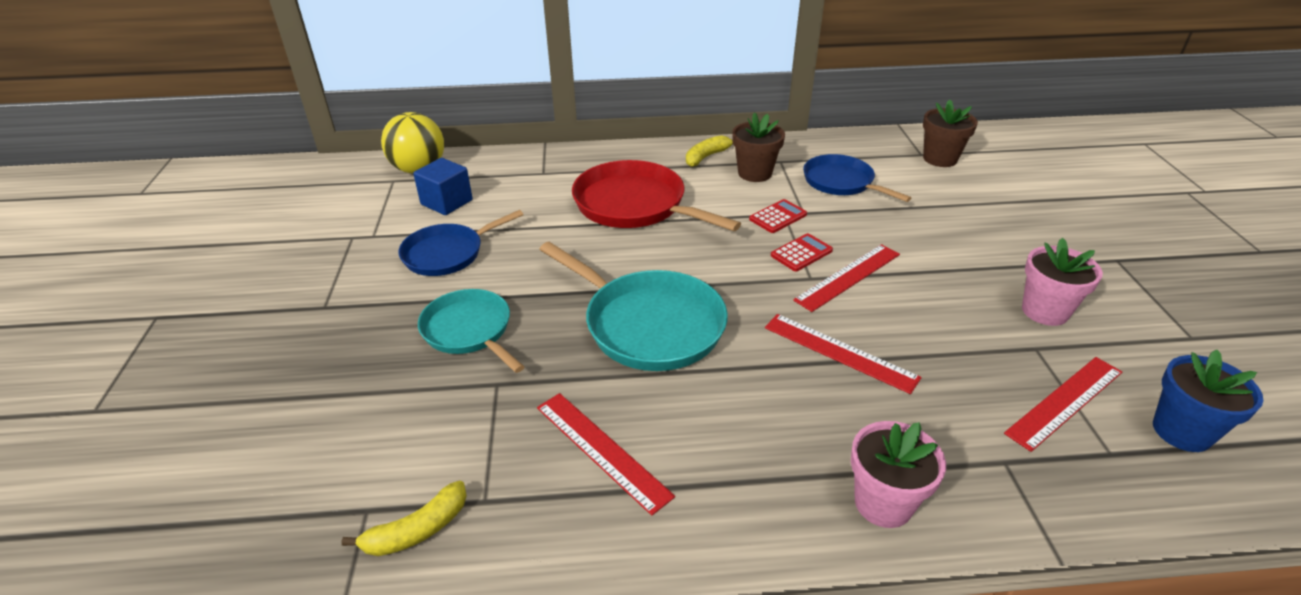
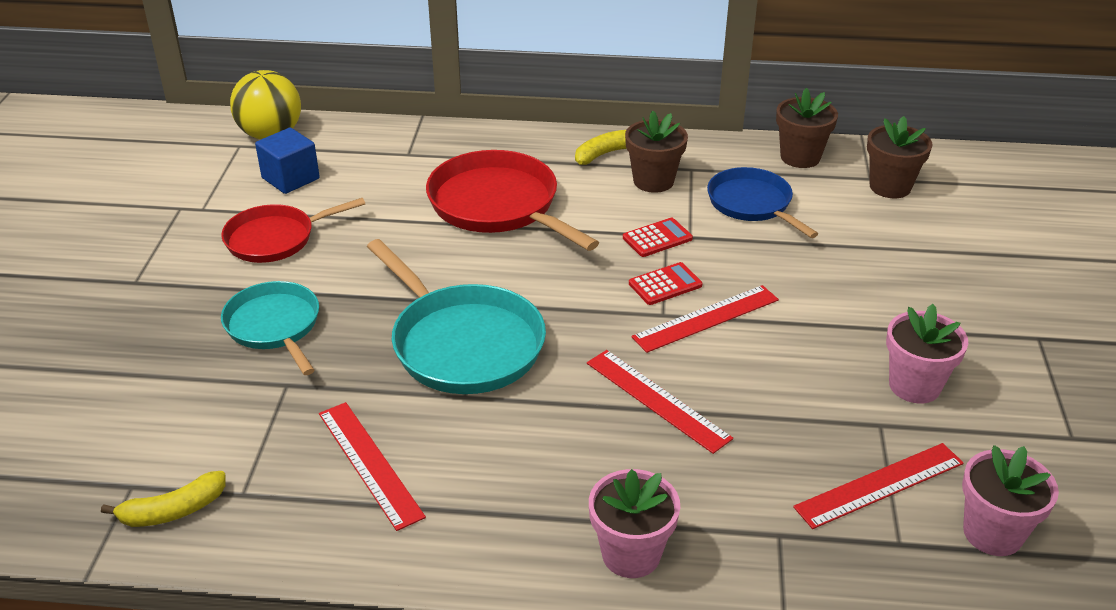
camera: 10 degrees right, 0 degrees up
blue pan [398,210,523,276] -> red pan [221,198,365,263]
blue flower pot [1153,349,1264,452] -> pink flower pot [962,445,1059,556]
none -> brown flower pot [776,88,838,168]

